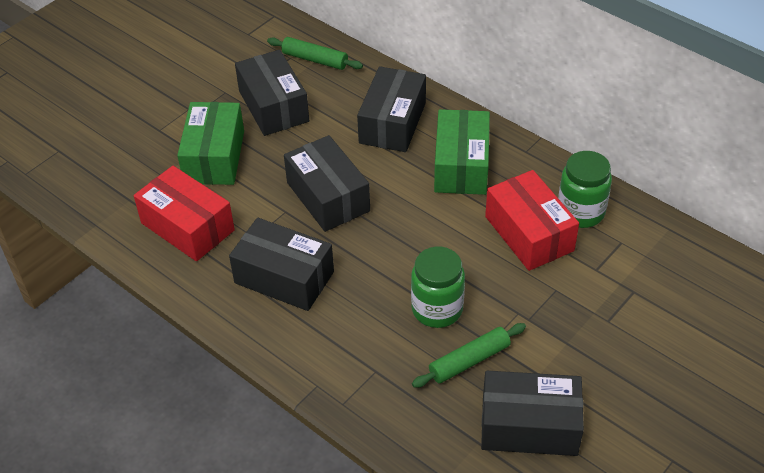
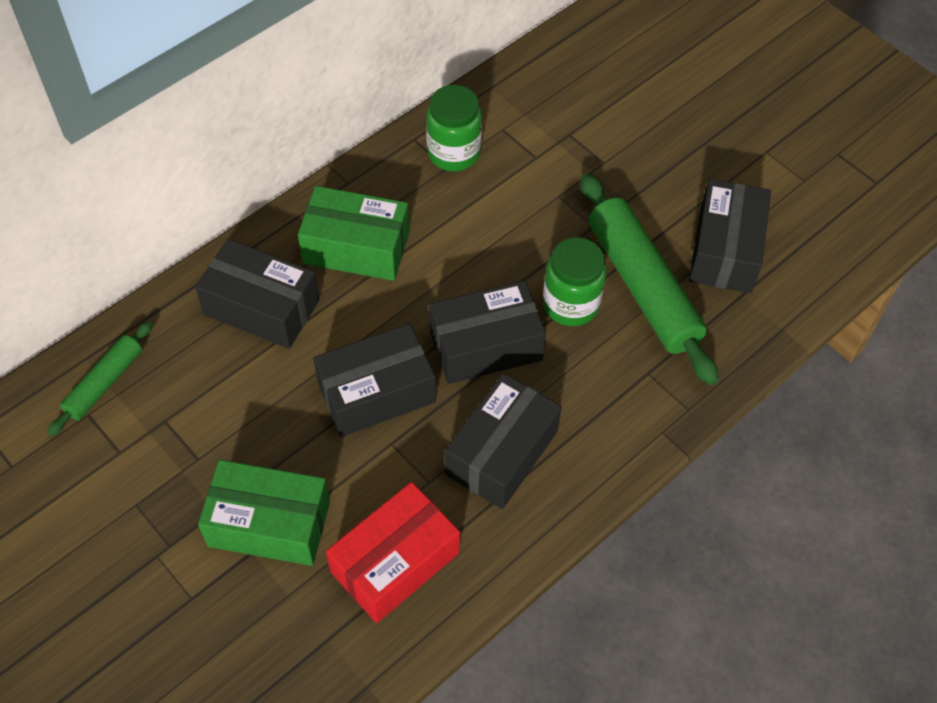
camera: 85 degrees left, 10 degrees up
black box [235,50,309,136] -> black box moved to [429,281,546,384]
green rolling pin [412,323,526,388] -> green rolling pin [580,173,718,385], size x1.87
red box [485,170,579,271] -> none

